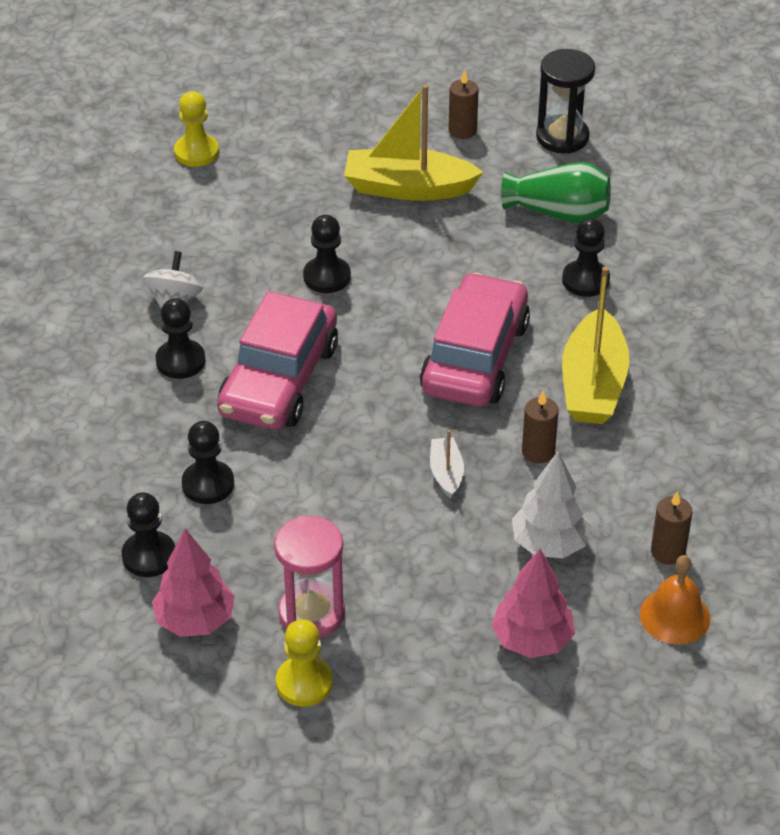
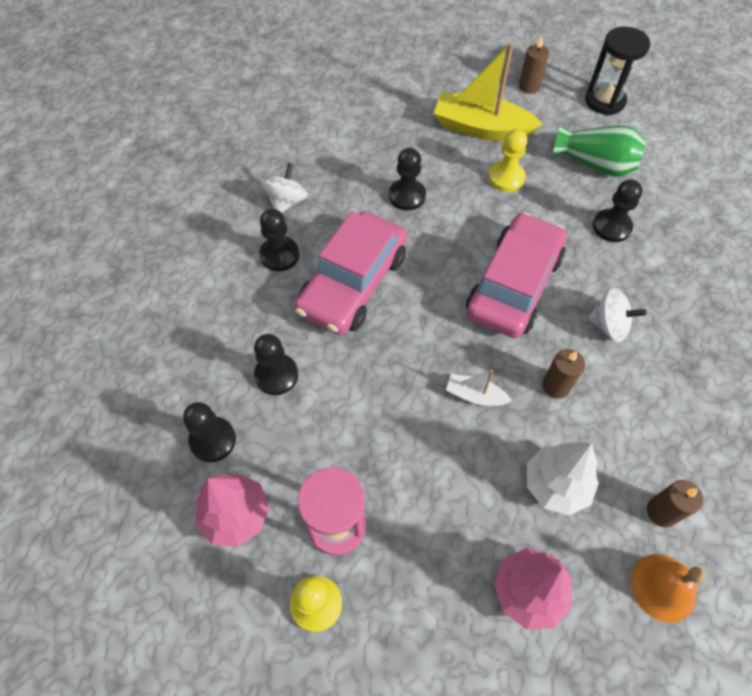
camera: 10 degrees right, 15 degrees up
yellow pawn [174,91,219,167] -> yellow pawn moved to [488,129,527,192]
white boat [430,430,464,499] -> white boat turned 75 degrees counterclockwise [446,370,512,406]
yellow boat [562,266,630,424] -> white spinning top [588,288,647,342]

